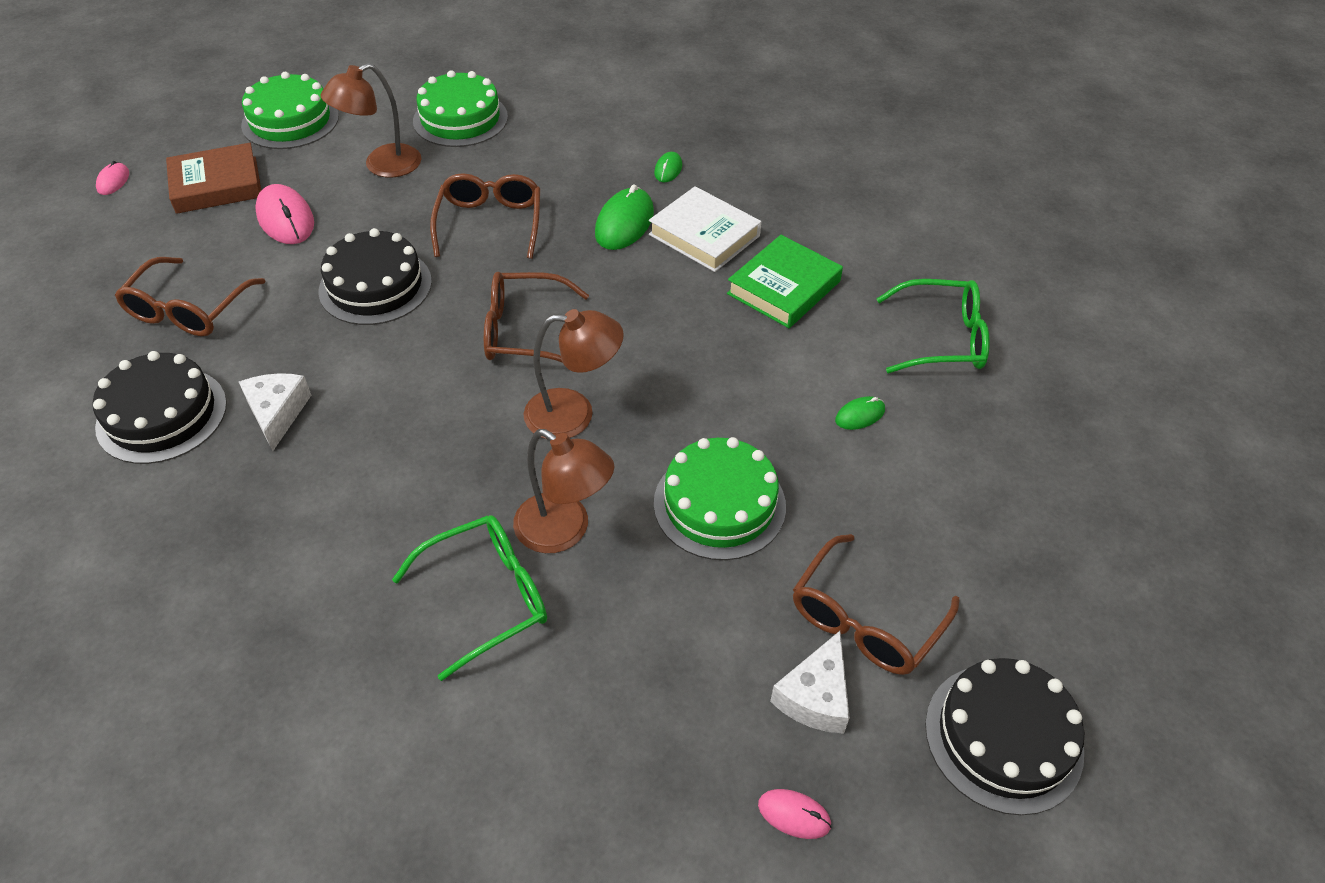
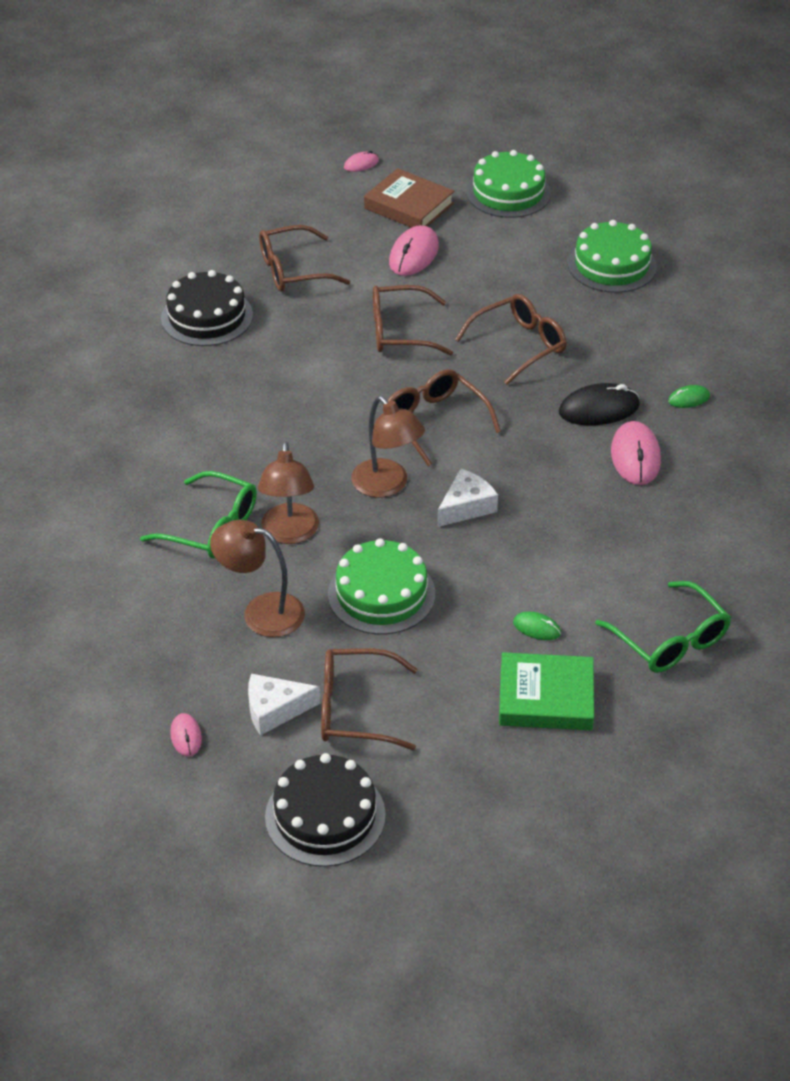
camera: 55 degrees right, 5 degrees down
white cheese [239,373,311,451] -> white cheese moved to [437,468,498,527]
black cake [319,228,432,325] -> brown glasses [373,285,453,356]
brown lamp [320,63,422,177] -> brown lamp moved to [210,520,305,637]
green mouse [595,184,654,250] -> black mouse [559,383,640,425]
white book [649,186,761,272] -> pink mouse [611,421,661,485]
green book [727,235,843,328] -> green book moved to [499,652,594,730]

